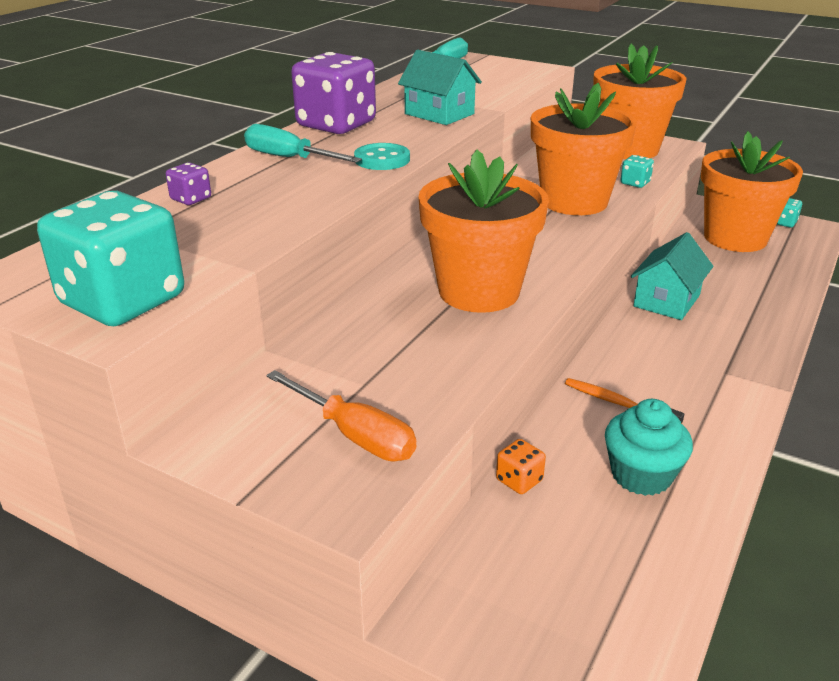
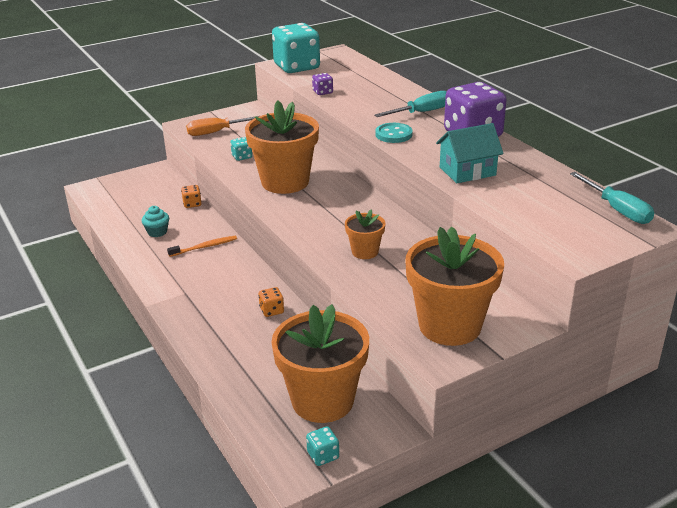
camera: 120 degrees right, 0 degrees up
purple dice [166,163,211,205] -> purple dice moved to [312,73,333,95]
orange flower pot [531,83,637,215] -> orange flower pot [345,209,385,259], size x0.49
turquoise cupcake [605,399,693,496] -> turquoise cupcake [142,206,169,237], size x0.65
turquoise dice [620,155,654,188] -> turquoise dice moved to [230,137,252,161]
turquoise house [631,232,714,320] -> orange dice [259,287,284,317]

